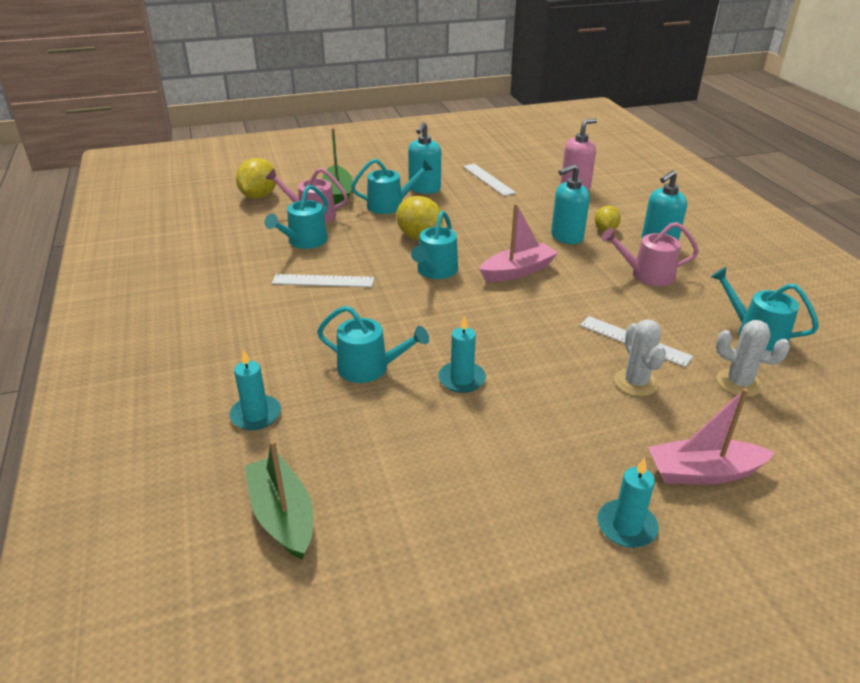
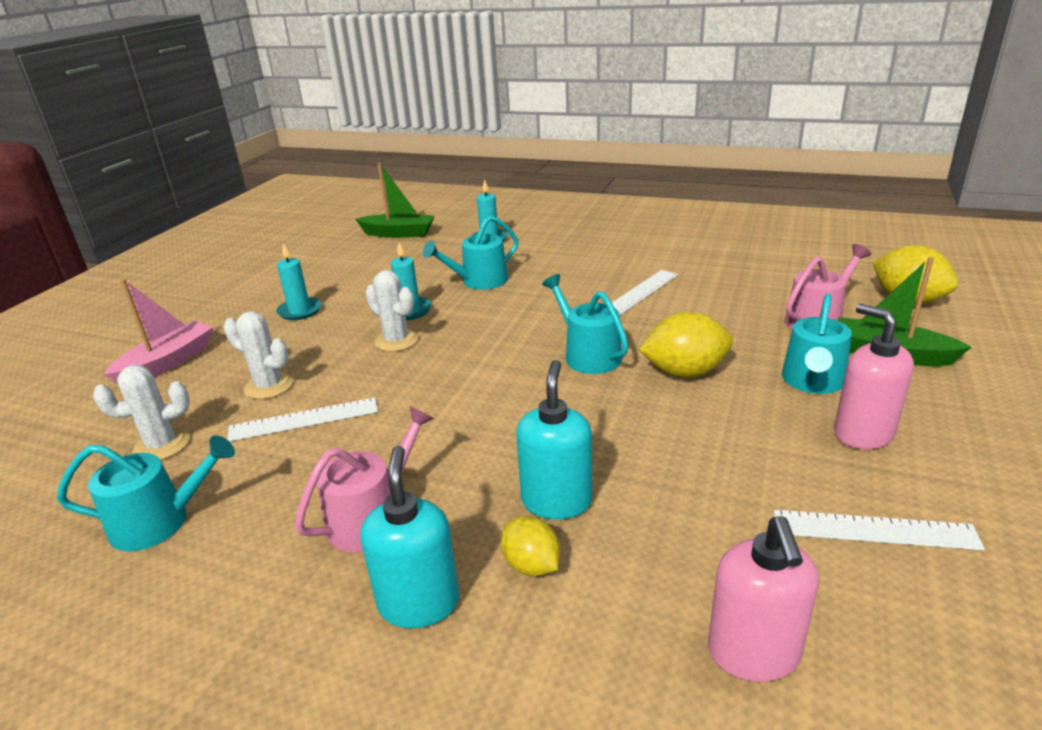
camera: 130 degrees right, 5 degrees down
turquoise watering can [264,185,328,249] -> none
turquoise soap dispenser [408,122,441,194] -> pink soap dispenser [834,304,914,449]
pink boat [479,203,558,282] -> none
turquoise candle [597,458,659,548] -> turquoise candle moved to [276,243,322,320]
none -> white cactus [365,270,419,352]

